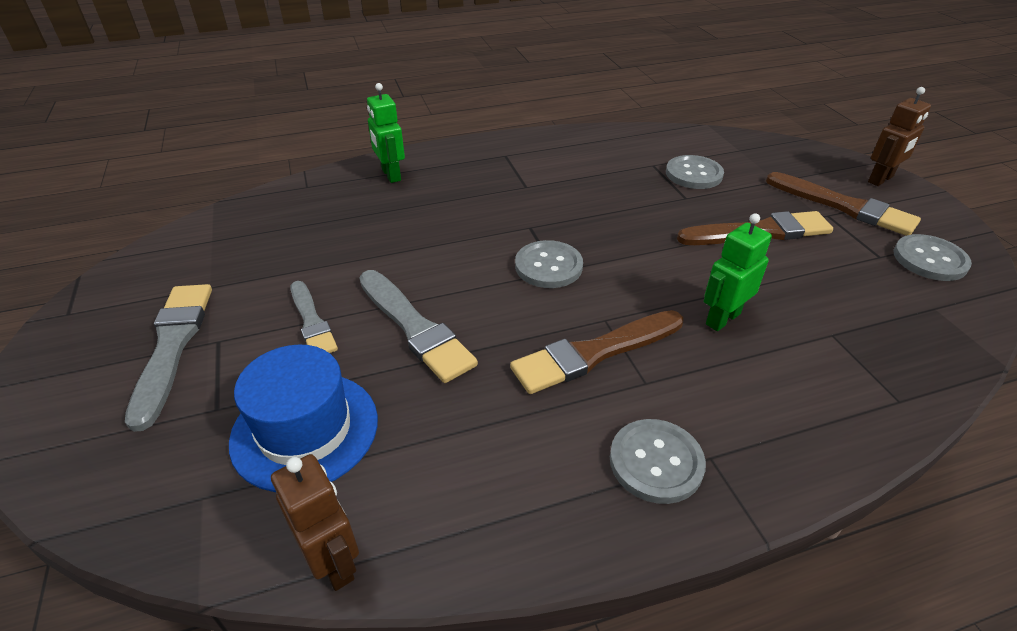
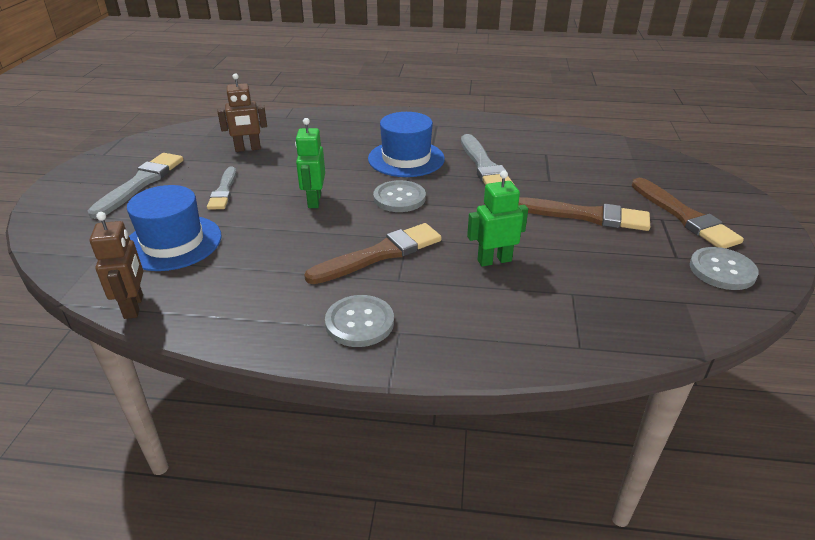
camera: 25 degrees right, 5 degrees down
grey brush [359,270,478,383] -> grey brush moved to [461,134,514,185]
green robot [367,83,405,183] -> green robot moved to [295,118,325,208]
brown brush [510,310,683,394] -> brown brush turned 150 degrees clockwise [304,223,442,284]
grey button [666,155,724,189] -> none
brown robot [868,87,931,186] -> brown robot moved to [217,73,267,152]
none -> blue hat [368,112,445,177]

